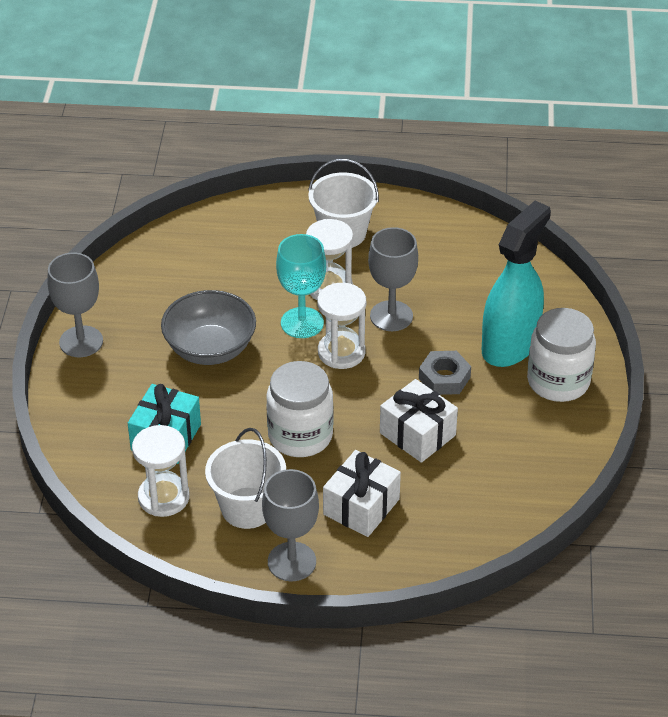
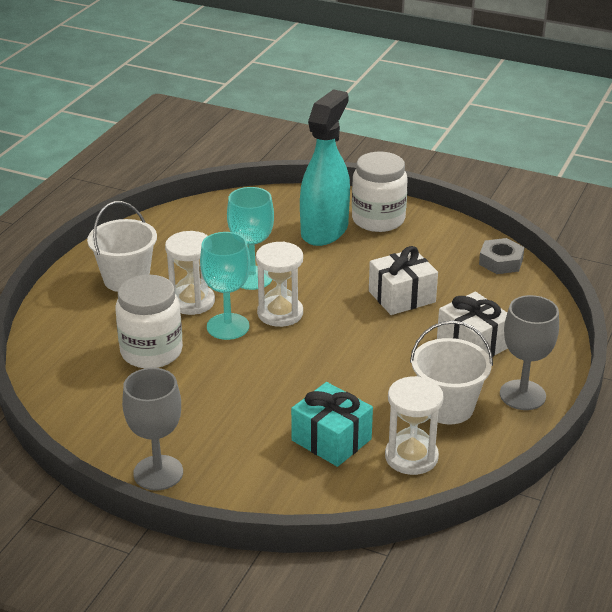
camera: 70 degrees left, 10 degrees down
grey bowl [161,290,256,365] -> none
white jar [266,361,334,457] -> white jar moved to [115,275,183,368]
grey goblet [368,227,418,331] -> turquoise goblet [227,187,274,290]
grey nut [419,351,471,395] -> grey nut moved to [479,238,524,274]
turquoise spray bottle [482,201,551,367] -> turquoise spray bottle turned 60 degrees clockwise [300,89,350,246]

